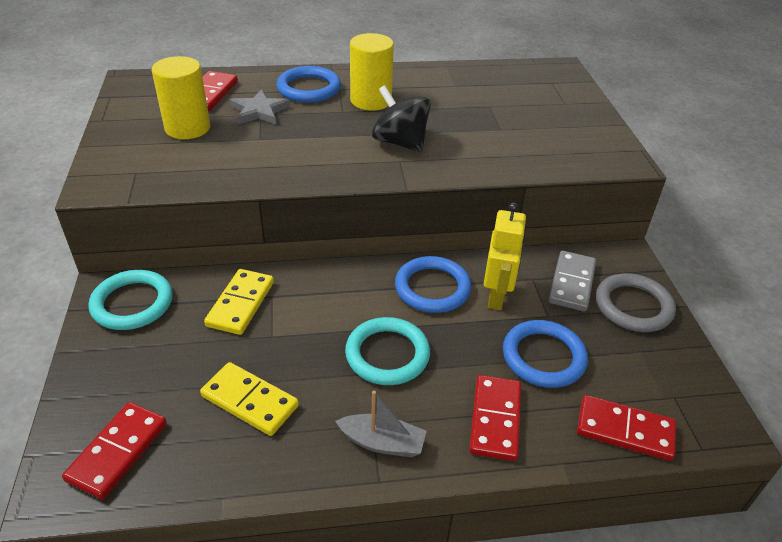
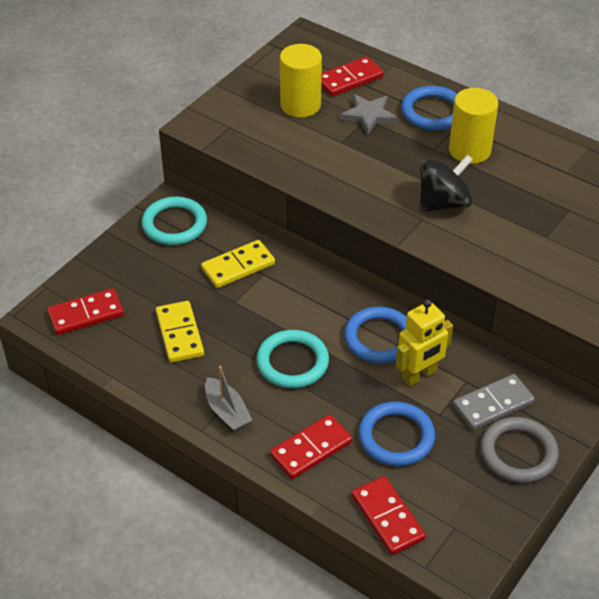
camera: 45 degrees right, 5 degrees up
black spinning top [372,85,431,152] -> black spinning top turned 60 degrees clockwise [420,154,473,212]

